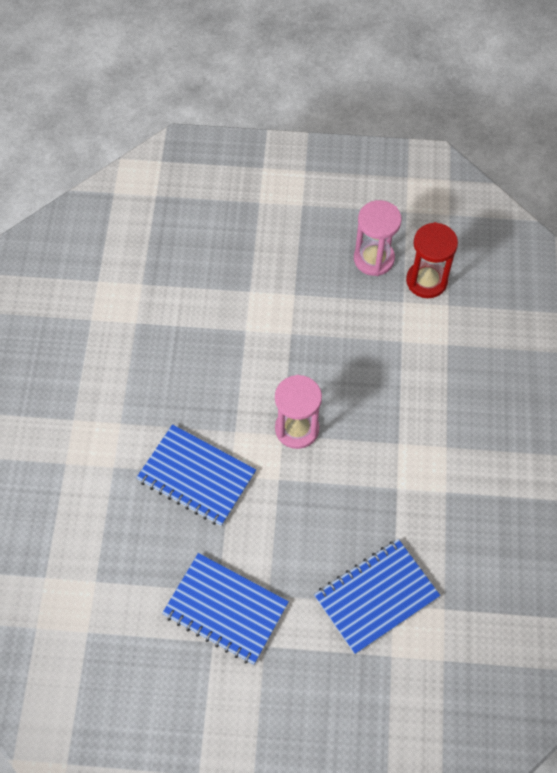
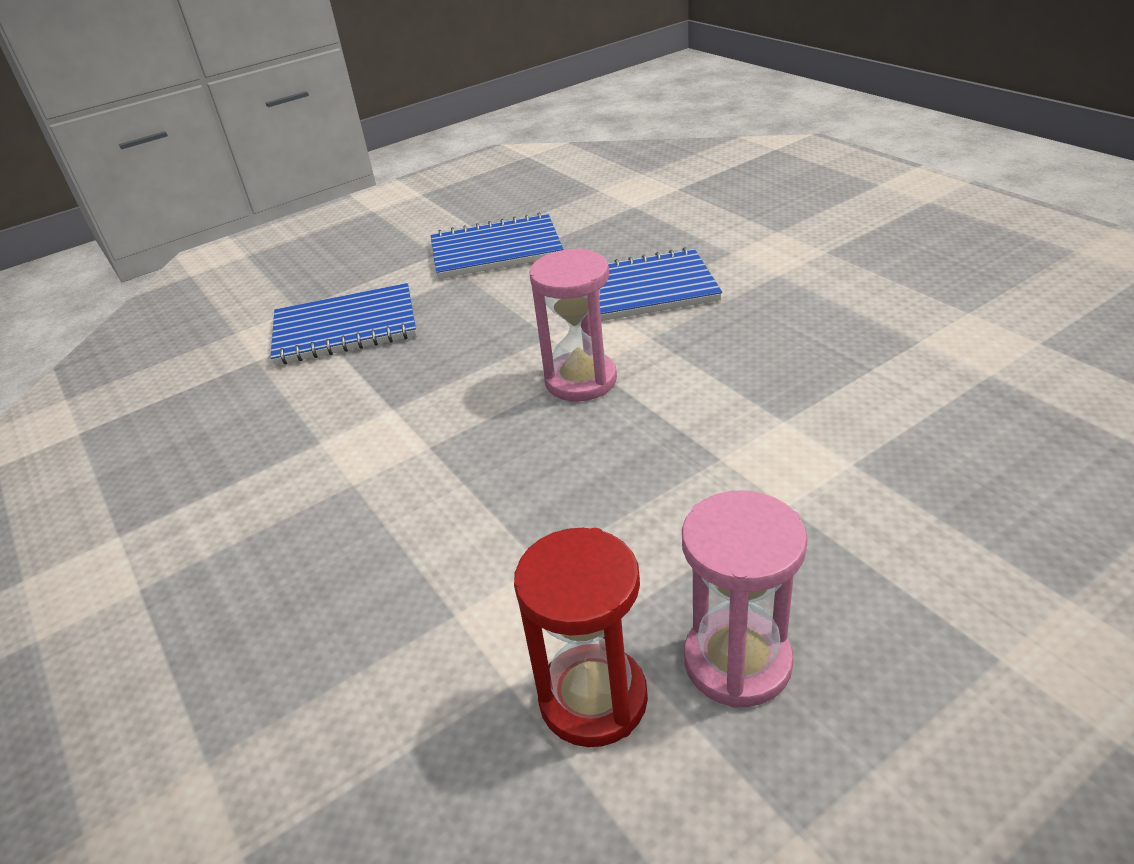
camera: 145 degrees right, 25 degrees down
blue notebook [314,539,440,654] -> blue notebook turned 60 degrees clockwise [270,283,417,365]

